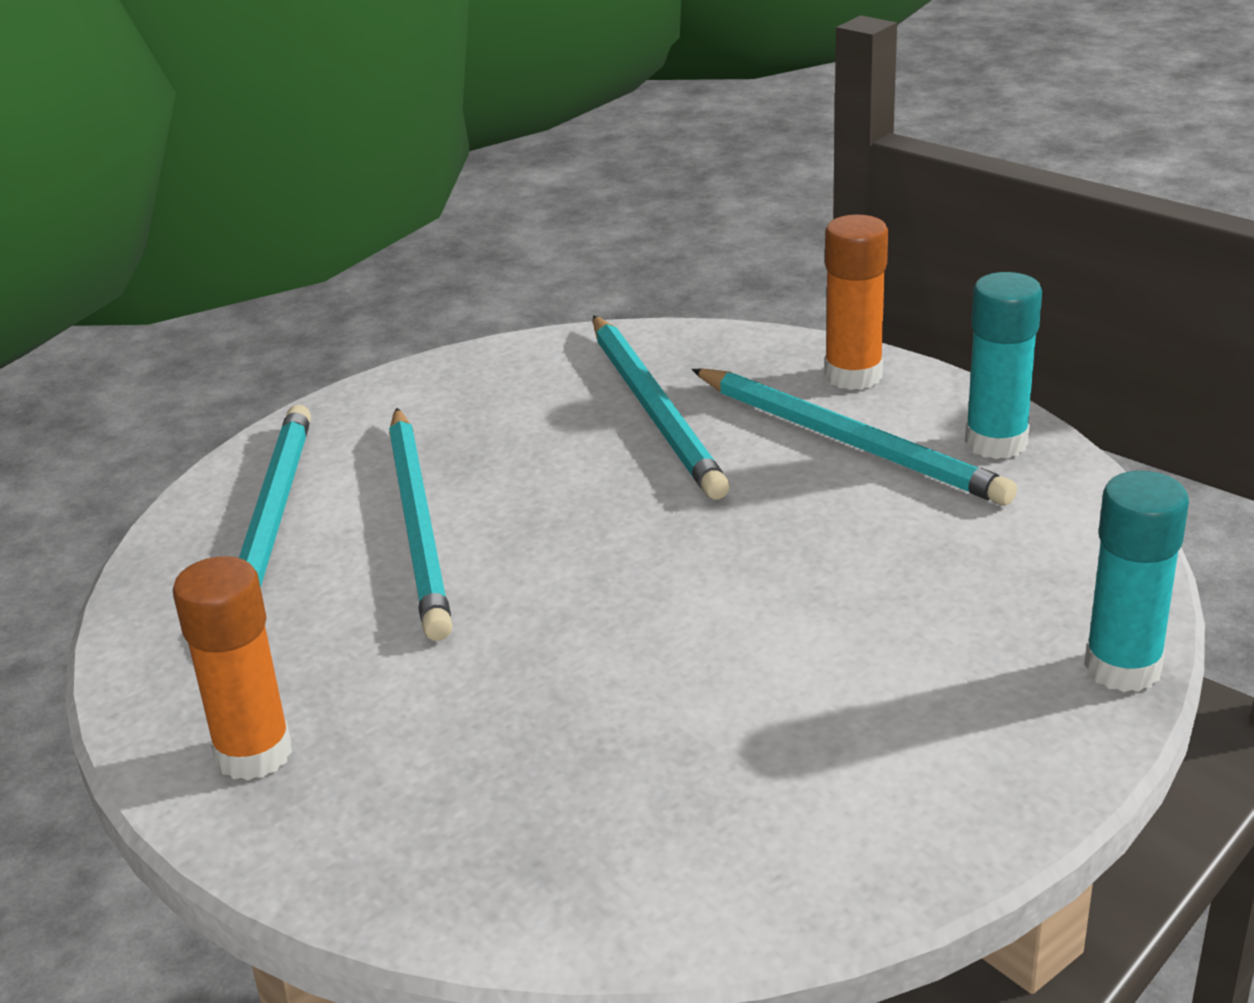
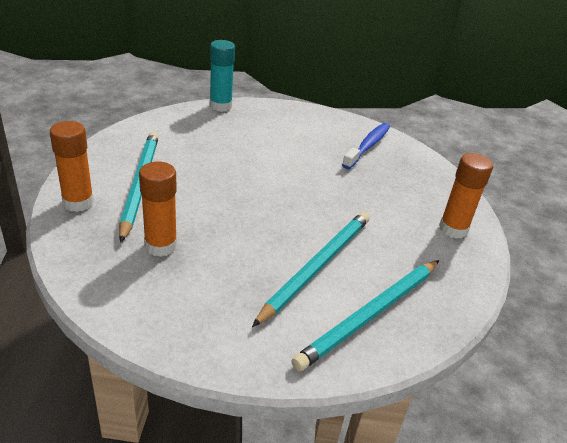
camera: 140 degrees left, 5 degrees up
turquoise pencil [593,315,730,499] -> orange glue stick [139,161,177,257]
turquoise glue stick [965,272,1042,459] -> none
none -> blue toothbrush [342,123,390,169]

